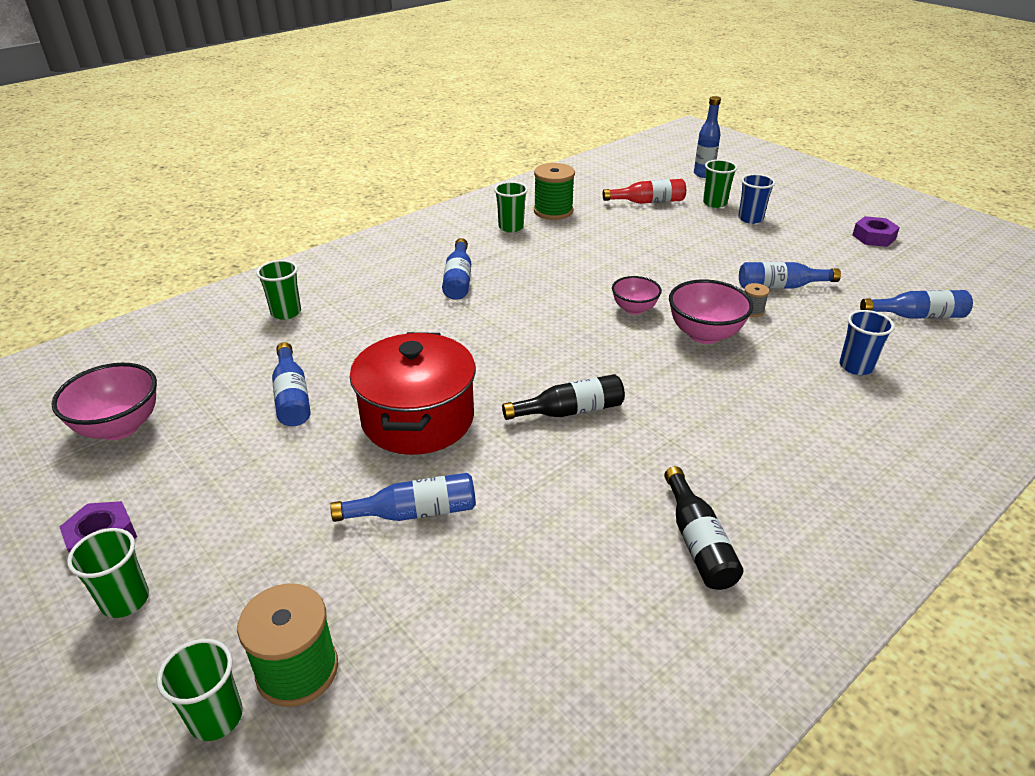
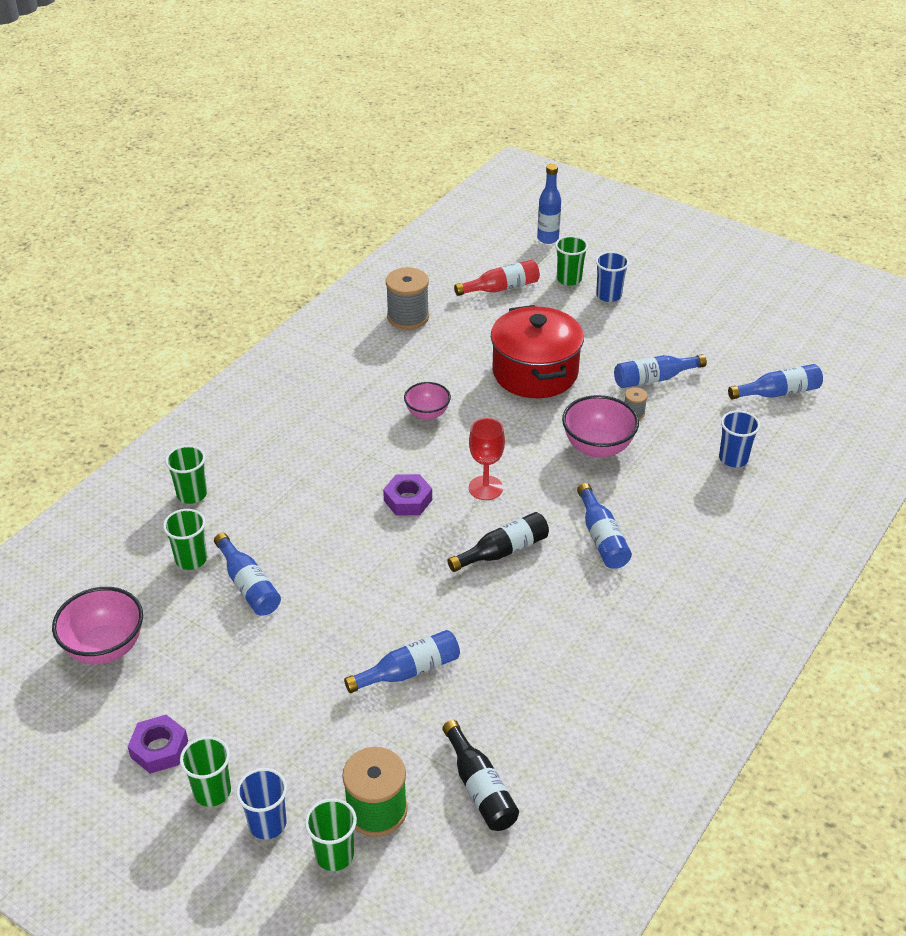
camera: 15 degrees left, 5 degrees up
red pot [350,332,476,455] -> red pot moved to [491,305,584,398]
blue bottle [442,238,471,300] -> blue bottle moved to [577,483,632,569]
green cup [494,182,528,232] -> green cup moved to [163,509,207,570]
green spool [534,163,575,220] -> grey spool [386,267,429,329]
pink bowl [612,276,662,315] -> pink bowl moved to [404,382,451,420]
black bottle [664,466,743,590] -> black bottle moved to [442,720,519,831]
purple nut [852,216,900,247] -> purple nut moved to [383,474,432,516]
none -> blue cup [236,768,287,840]
none -> red goblet [469,418,505,500]

